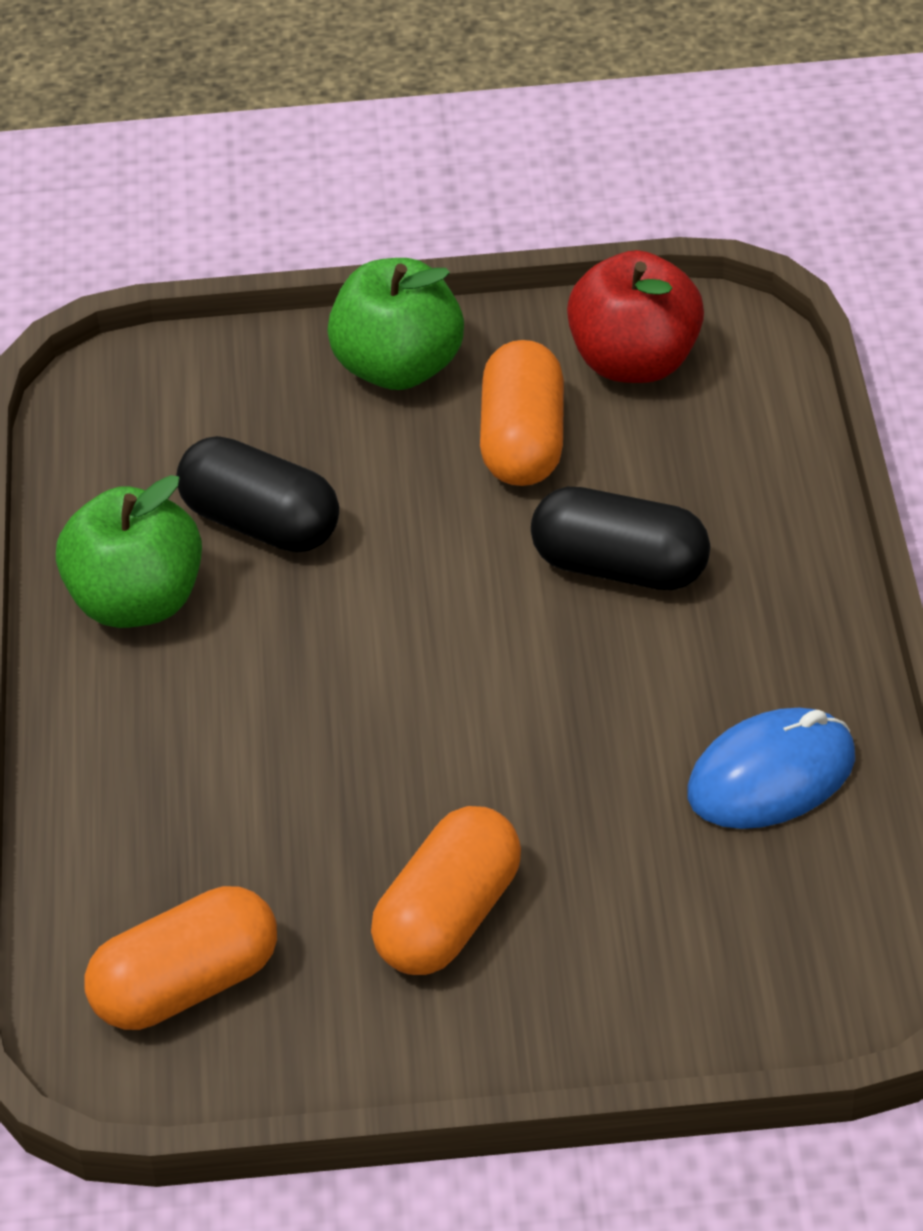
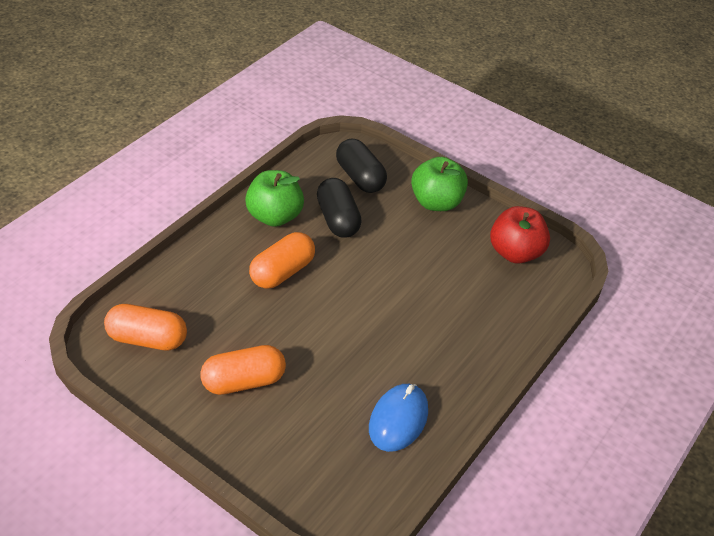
camera: 35 degrees right, 0 degrees up
orange capsule [480,340,564,486] -> orange capsule moved to [249,232,315,289]
black capsule [531,487,710,590] -> black capsule moved to [336,138,387,193]
blue mouse [687,708,855,829] -> blue mouse turned 75 degrees counterclockwise [369,384,428,452]

